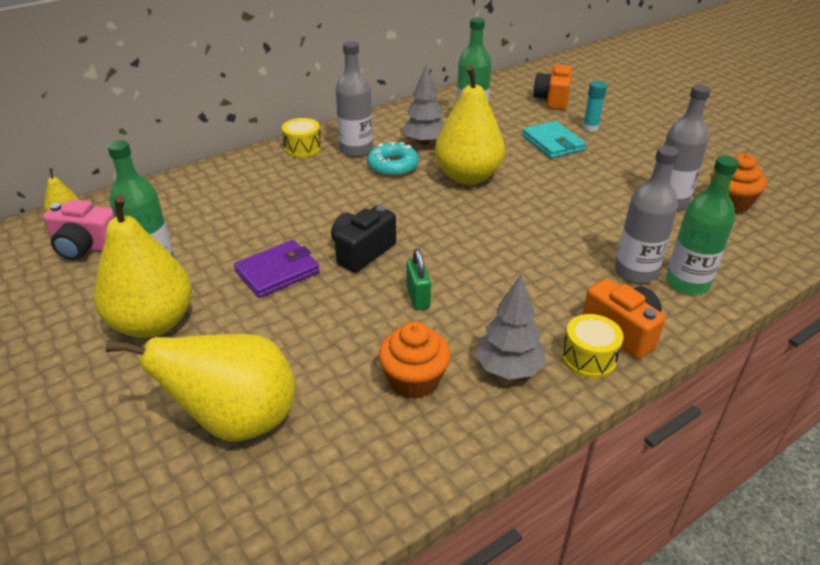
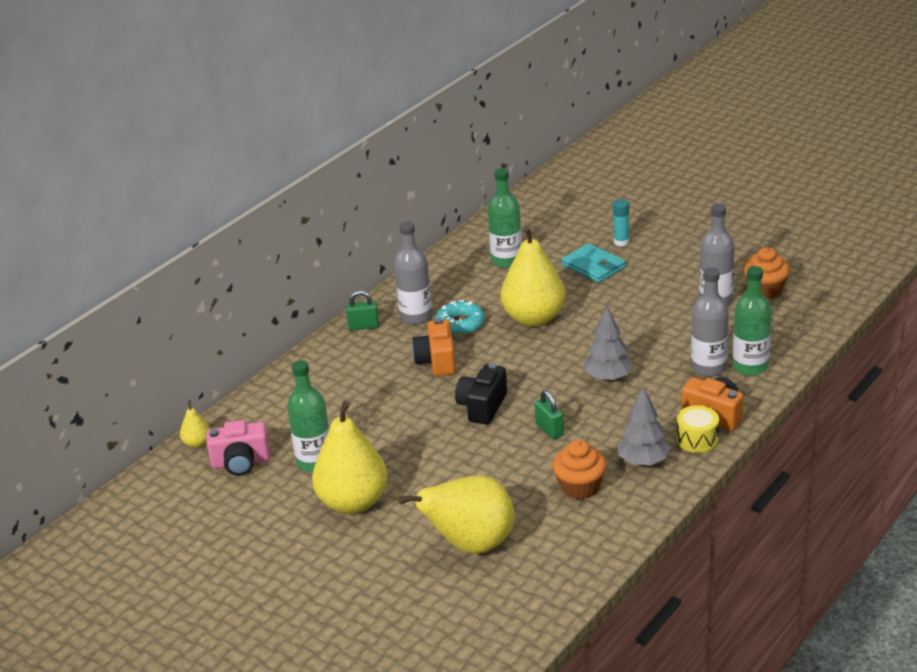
camera: 15 degrees left, 5 degrees down
purple wallet [234,240,320,298] -> none
yellow drum [282,118,321,158] -> green padlock [346,290,379,331]
grey tree [402,65,445,145] -> grey tree moved to [584,306,634,382]
orange camera [533,62,572,110] -> orange camera moved to [412,318,456,376]

